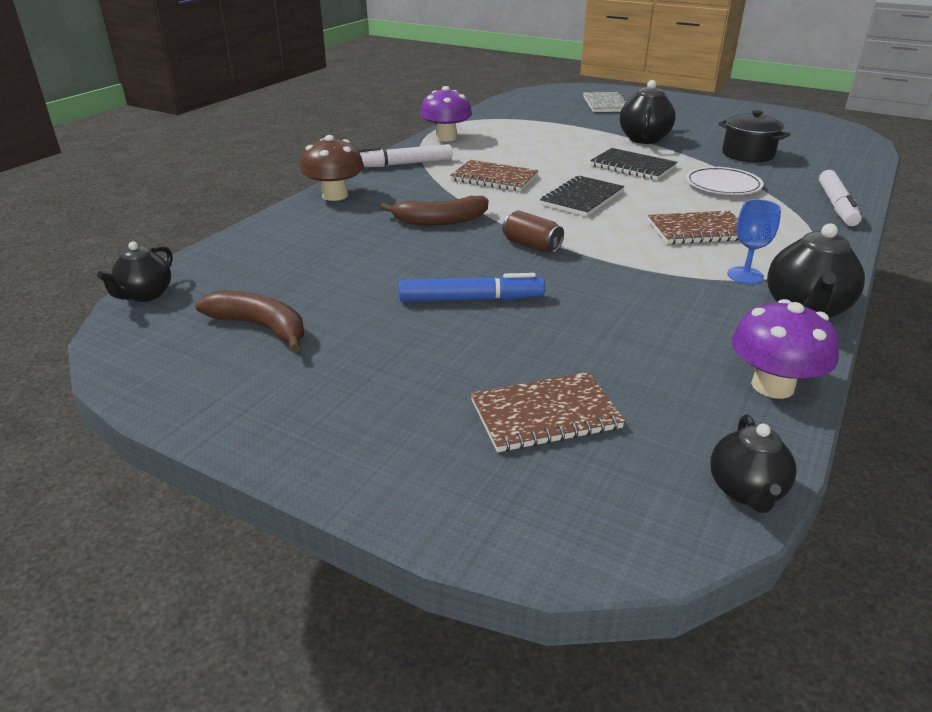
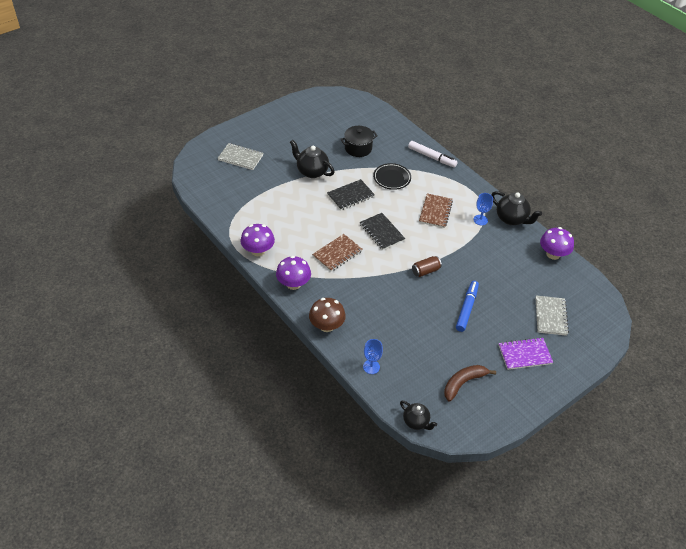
camera: 70 degrees left, 15 degrees up
white marker [358,144,453,167] -> purple mushroom [276,256,311,290]
brown banana [380,196,488,226] -> none
brown notebook [471,372,625,452] -> grey notebook [535,295,569,336]
white plate [686,167,764,195] -> black plate [373,163,411,190]
black teapot [710,414,797,513] -> none
none -> blue goblet [363,339,383,374]
none -> purple notebook [499,337,553,370]

